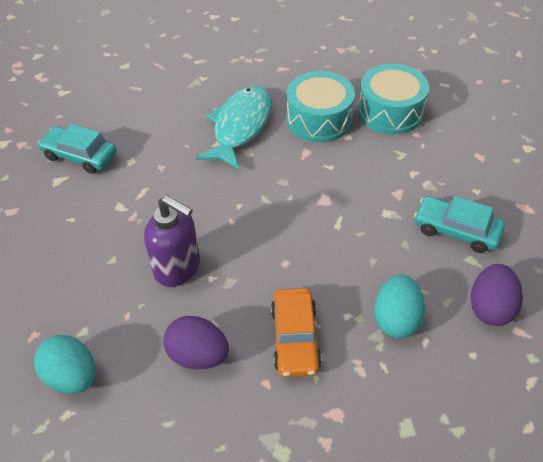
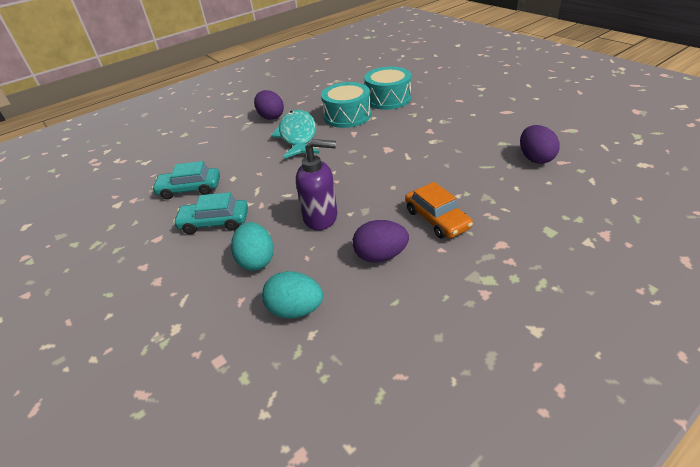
camera: 25 degrees left, 10 degrees down
turquoise egg [374,275,425,338] -> turquoise egg moved to [231,222,274,271]
turquoise car [414,196,505,253] -> turquoise car moved to [173,192,248,234]
none -> purple egg [254,90,284,120]

